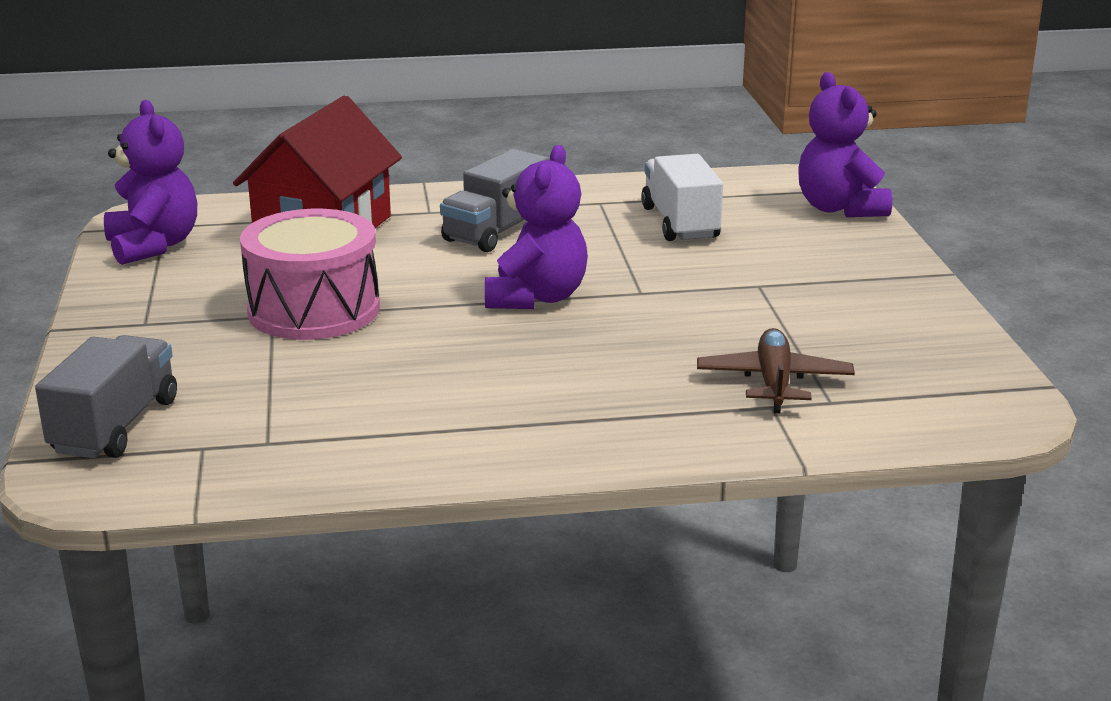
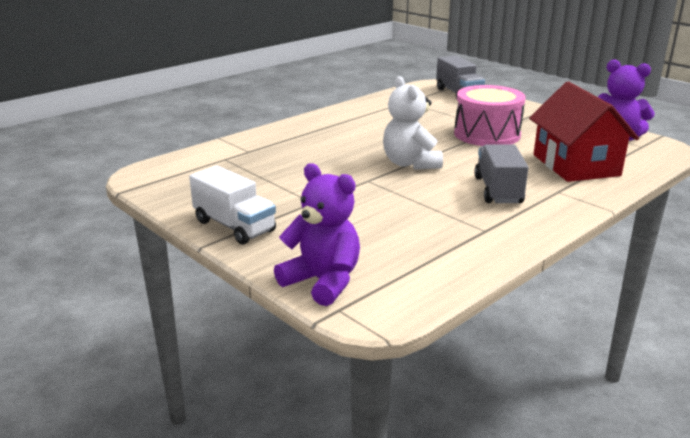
camera: 145 degrees right, 0 degrees up
purple teddy bear [485,145,588,309] -> white teddy bear [383,76,443,170]
white truck [641,154,723,241] -> white truck moved to [189,166,276,245]
brown plane [697,328,855,413] -> none

